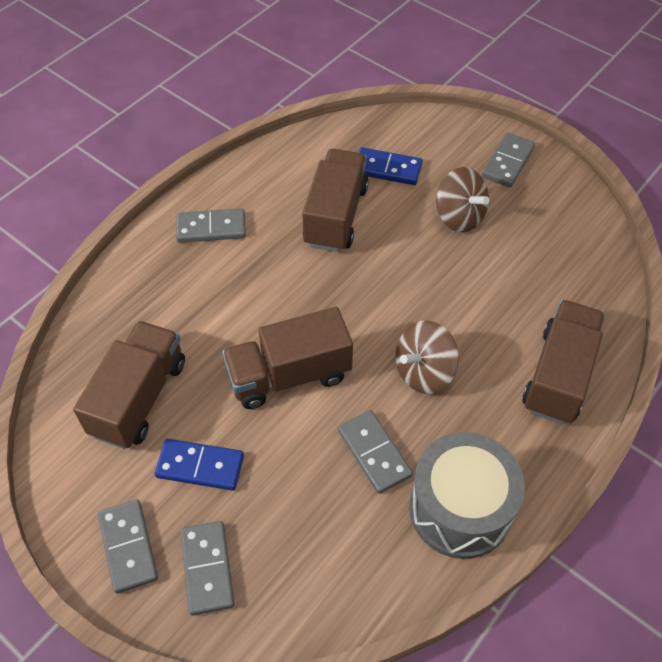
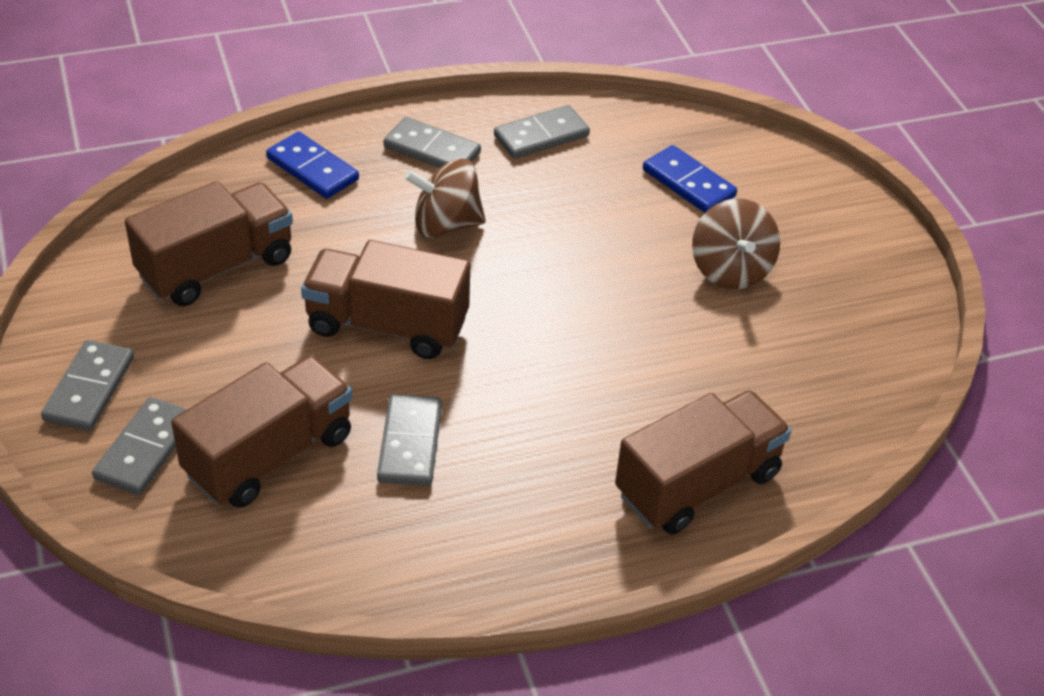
camera: 30 degrees right, 10 degrees down
blue domino [155,439,244,491] -> blue domino moved to [266,132,359,199]
brown truck [302,149,369,252] -> brown truck moved to [171,355,352,508]
brown spinning top [395,320,459,394] -> brown spinning top moved to [404,158,486,238]
grey drum [409,432,525,559] -> none
grey domino [482,133,535,187] -> grey domino moved to [494,105,590,159]

